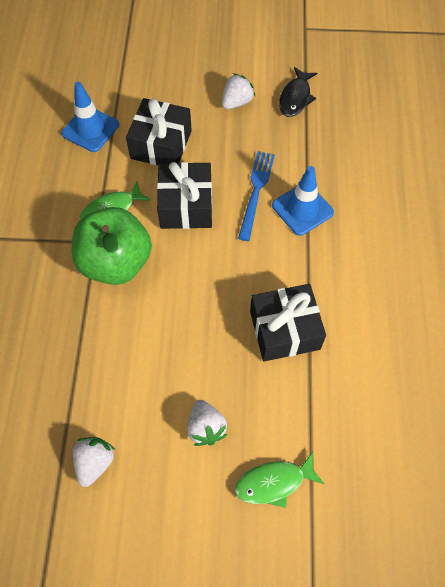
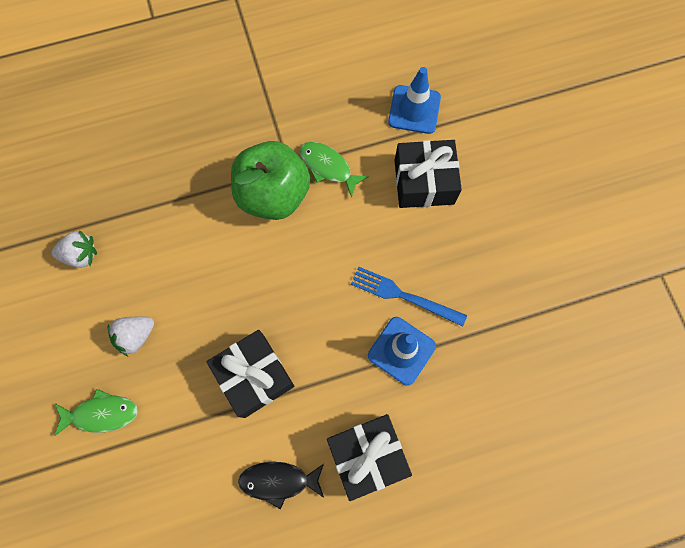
camera: 70 degrees right, 10 degrees up
black gift [157,162,212,229] -> black gift moved to [327,414,412,501]
white strawberry [222,73,255,109] -> none
green fish [235,452,324,508] -> green fish turned 120 degrees clockwise [54,389,138,436]
blue fork [238,151,275,241] -> blue fork turned 150 degrees counterclockwise [351,266,467,327]
black fish [279,67,317,117] -> black fish moved to [238,462,324,509]

